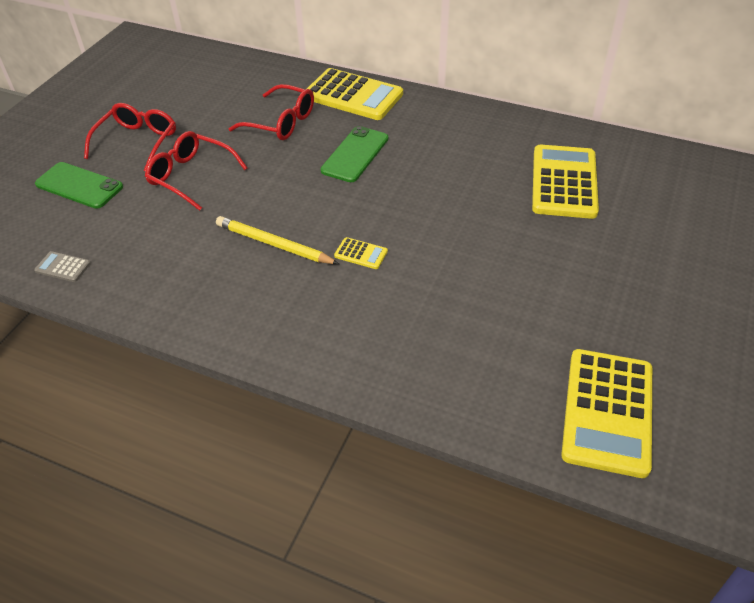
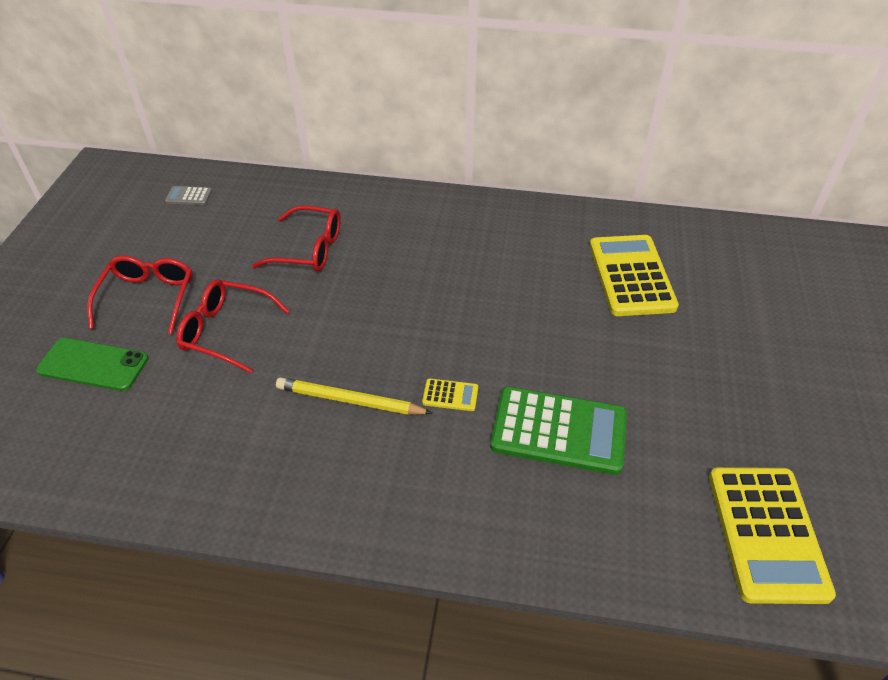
camera: 15 degrees left, 0 degrees up
grey calculator [34,251,91,282] -> grey calculator moved to [165,186,212,205]
yellow calculator [307,68,403,120] -> none
green phone [321,126,388,182] -> none
none -> green calculator [490,387,627,475]

